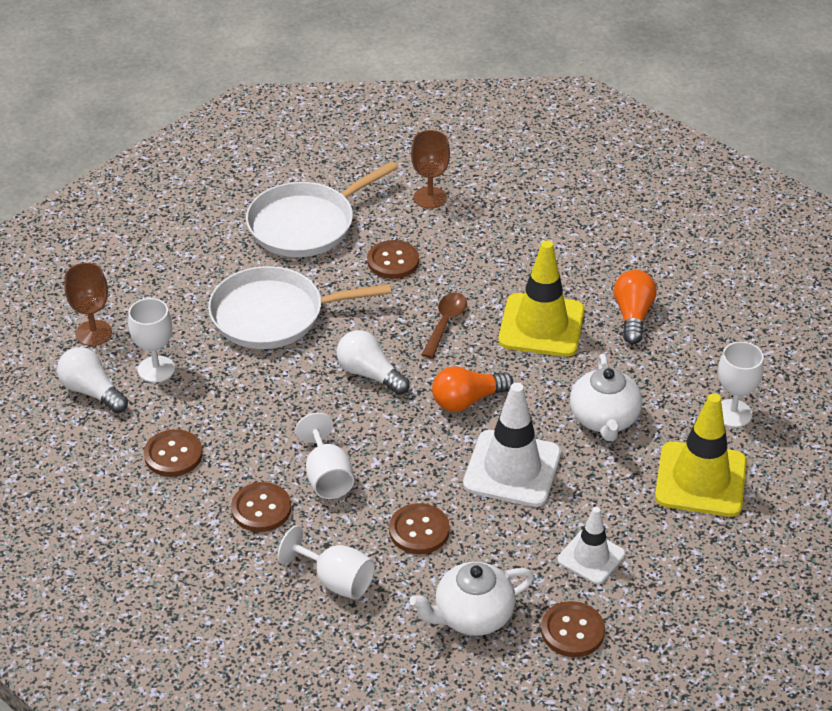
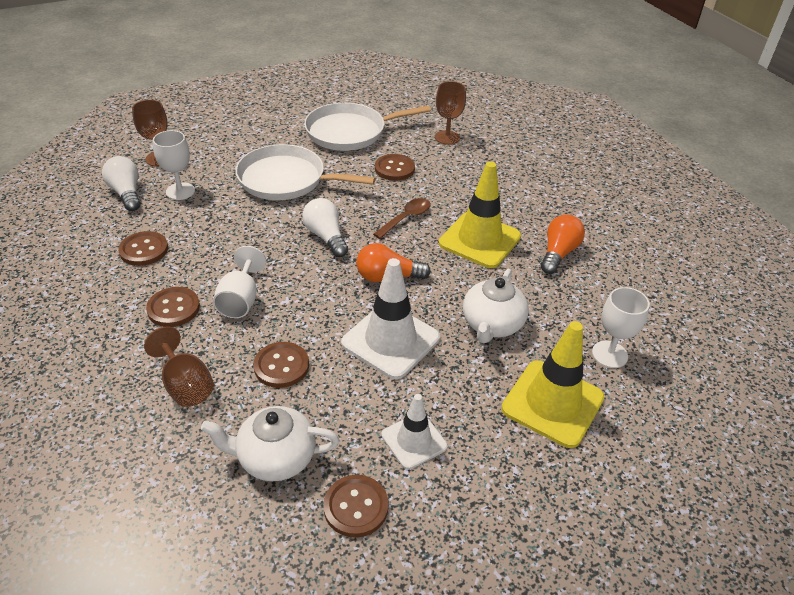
camera: 20 degrees right, 0 degrees up
white goblet [277,526,375,600] -> brown goblet [144,326,214,407]

